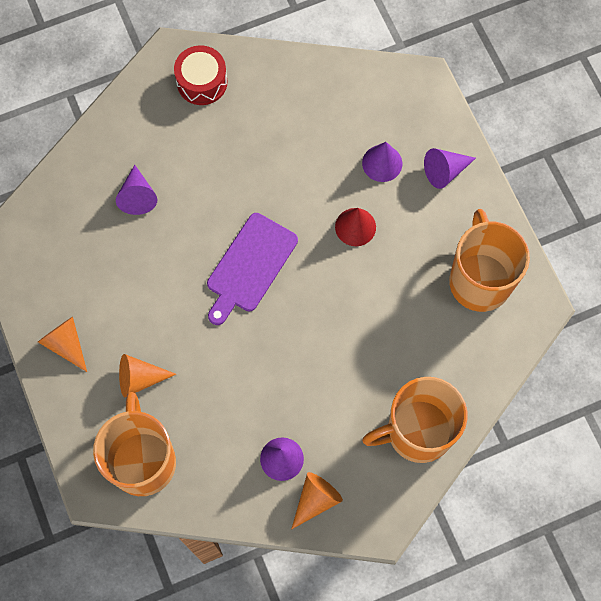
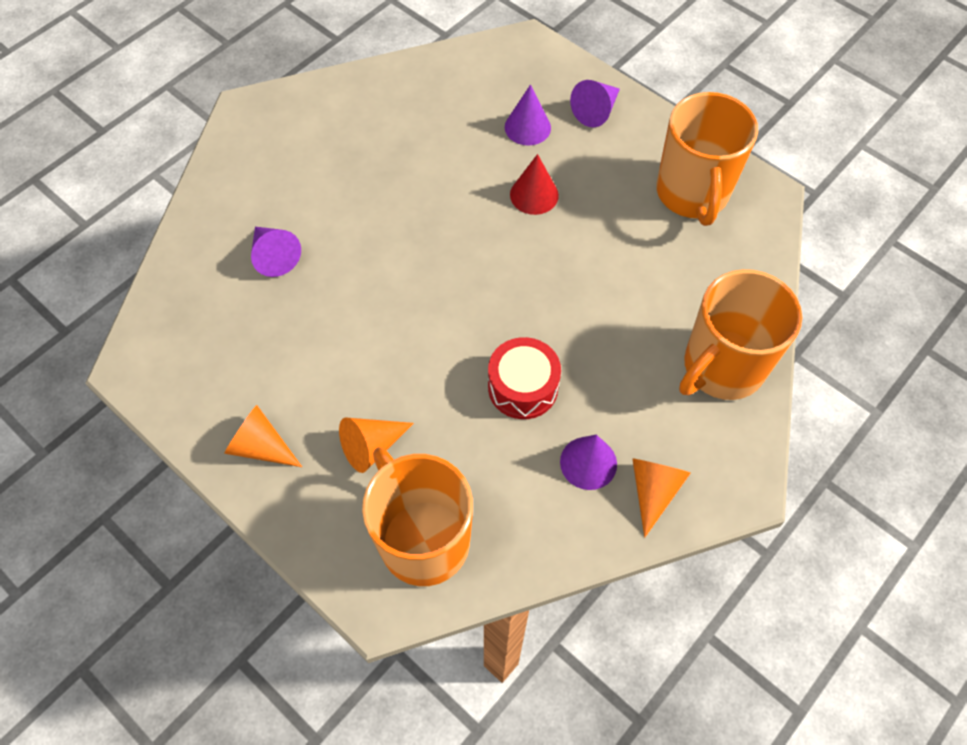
camera: 25 degrees left, 10 degrees down
red drum [174,45,227,105] -> red drum moved to [488,337,561,419]
purple cutting board [207,213,298,325] -> none
orange mug [449,209,530,312] -> orange mug turned 150 degrees counterclockwise [657,92,758,226]

